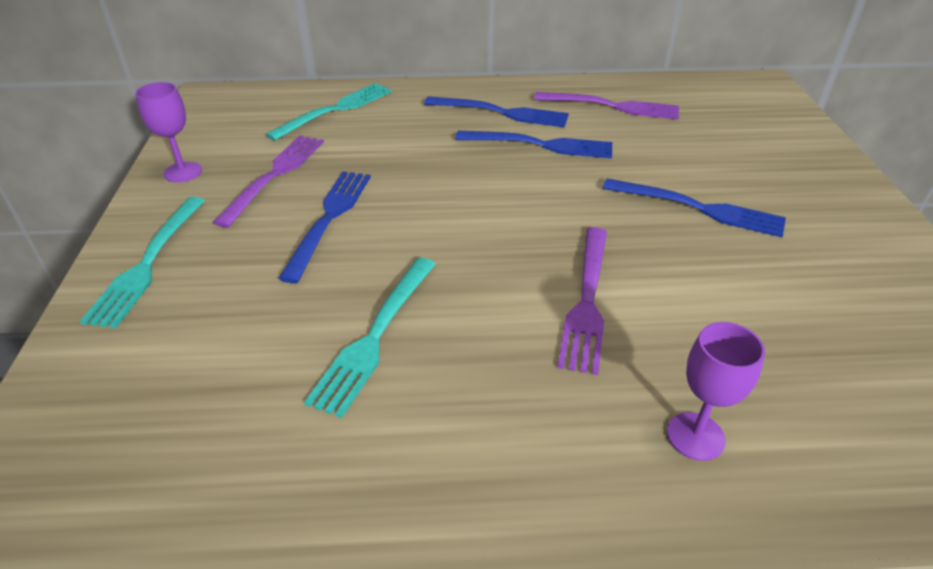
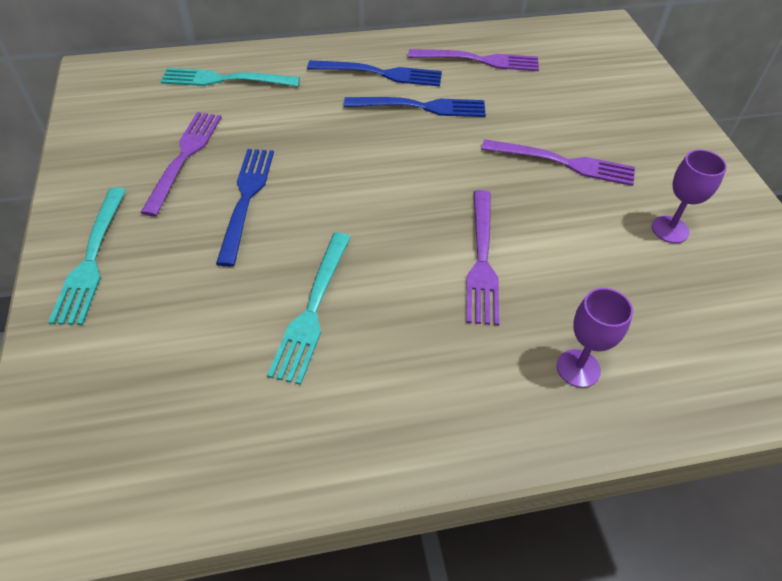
camera: 10 degrees left, 10 degrees up
purple goblet [135,82,202,182] -> purple goblet moved to [652,150,727,243]
turquoise fork [266,83,392,141] -> turquoise fork turned 120 degrees counterclockwise [160,68,300,87]
blue fork [602,178,786,237] -> purple fork [481,139,635,186]

